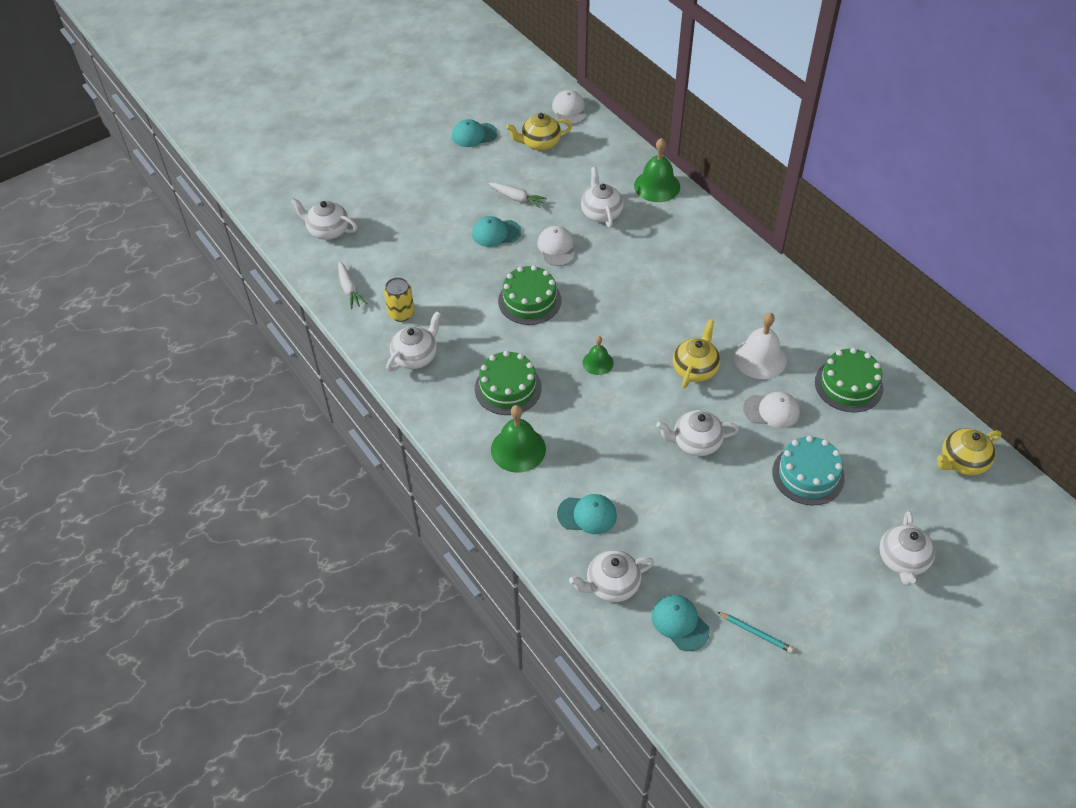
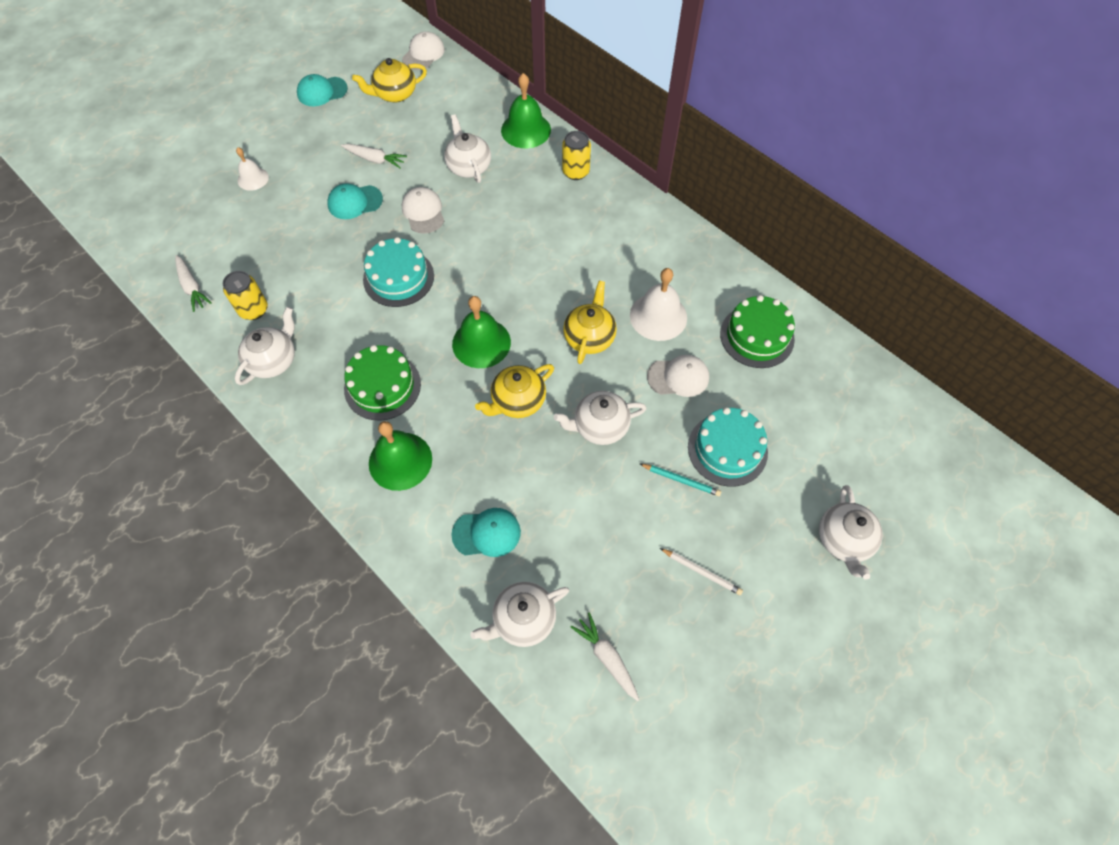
camera: 10 degrees left, 10 degrees up
white teapot [291,198,357,240] -> none
green cake [498,265,561,325] -> turquoise cake [363,237,434,307]
white cap [552,90,586,125] -> white cap turned 45 degrees clockwise [402,31,445,70]
green bell [583,336,614,375] -> green bell [452,296,511,368], size x1.69
turquoise cap [652,595,710,651] -> white carrot [571,613,639,701]
turquoise pencil [718,612,794,653] -> turquoise pencil moved to [640,464,721,496]
yellow teapot [937,428,1001,475] -> yellow teapot moved to [475,364,554,418]
none -> white bell [236,147,269,191]
none -> yellow can [562,131,591,180]
none -> white pencil [660,548,743,595]

